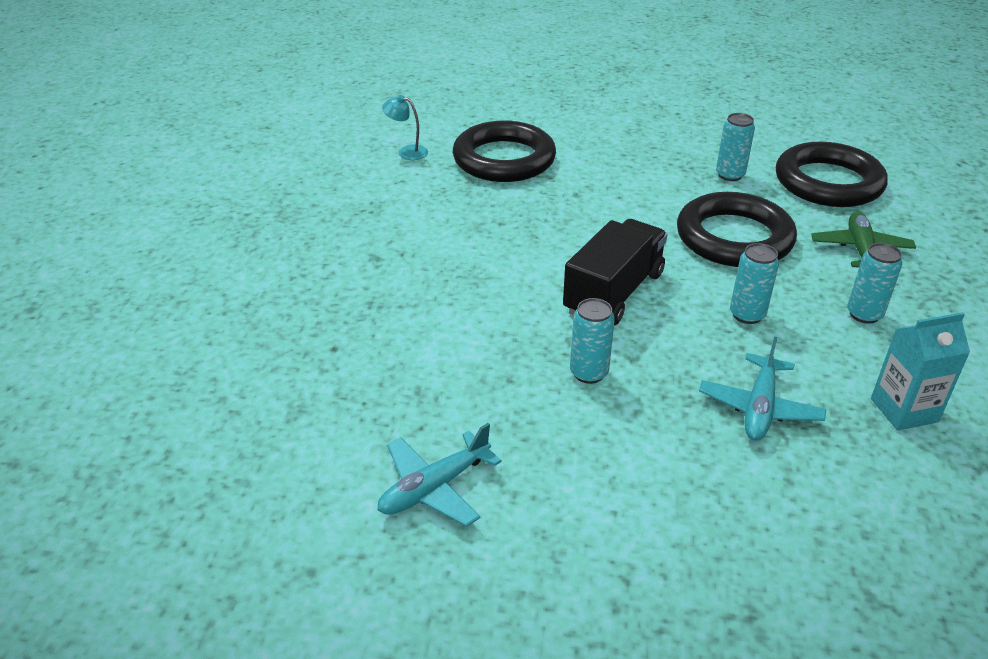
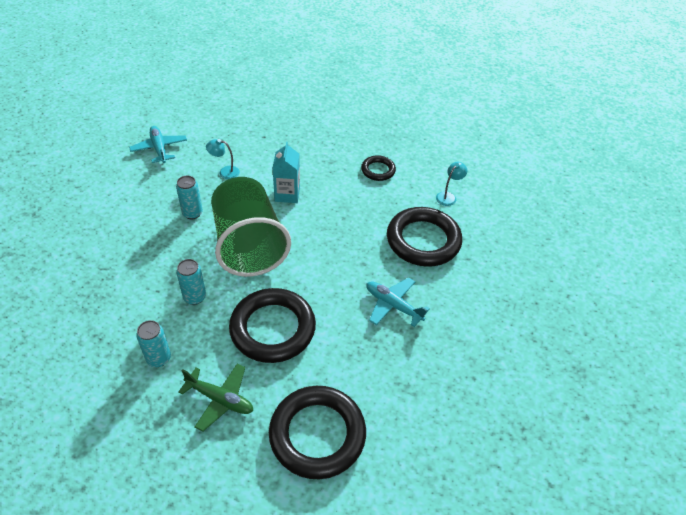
camera: 105 degrees right, 10 degrees up
black truck [563,219,668,325] -> green cup [211,177,291,277]
turquoise plane [699,337,826,441] -> turquoise plane moved to [367,278,430,327]
turquoise can [716,113,755,181] -> none
turquoise carton [871,312,970,431] -> turquoise carton moved to [273,142,300,203]
none -> turquoise lamp [206,139,240,179]
none -> black ring [361,155,396,181]

